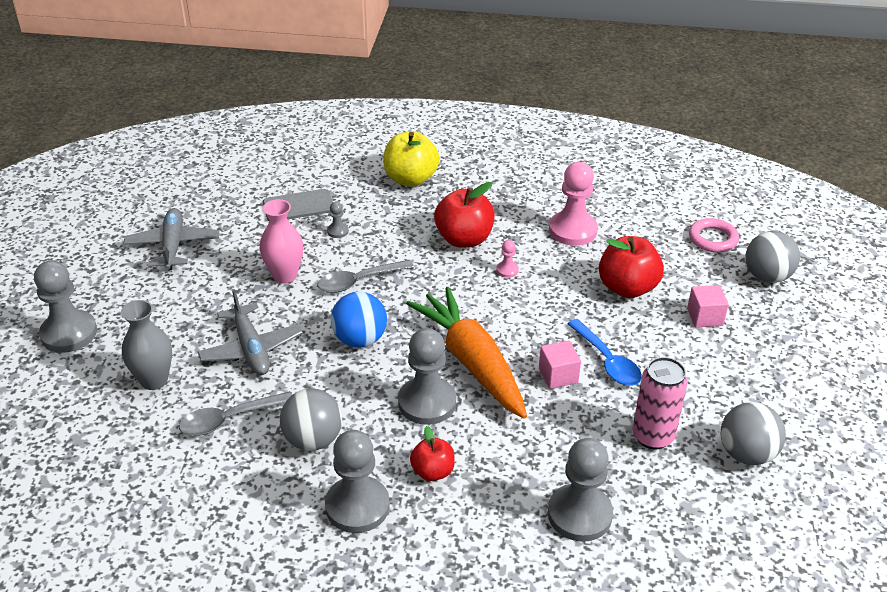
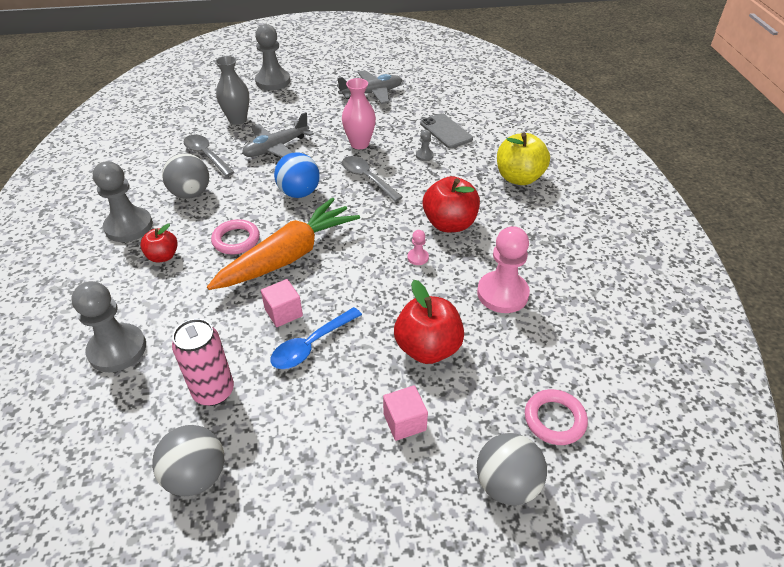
camera: 75 degrees right, 5 degrees up
grey pawn [398,328,456,425] -> pink ring [211,219,260,254]

